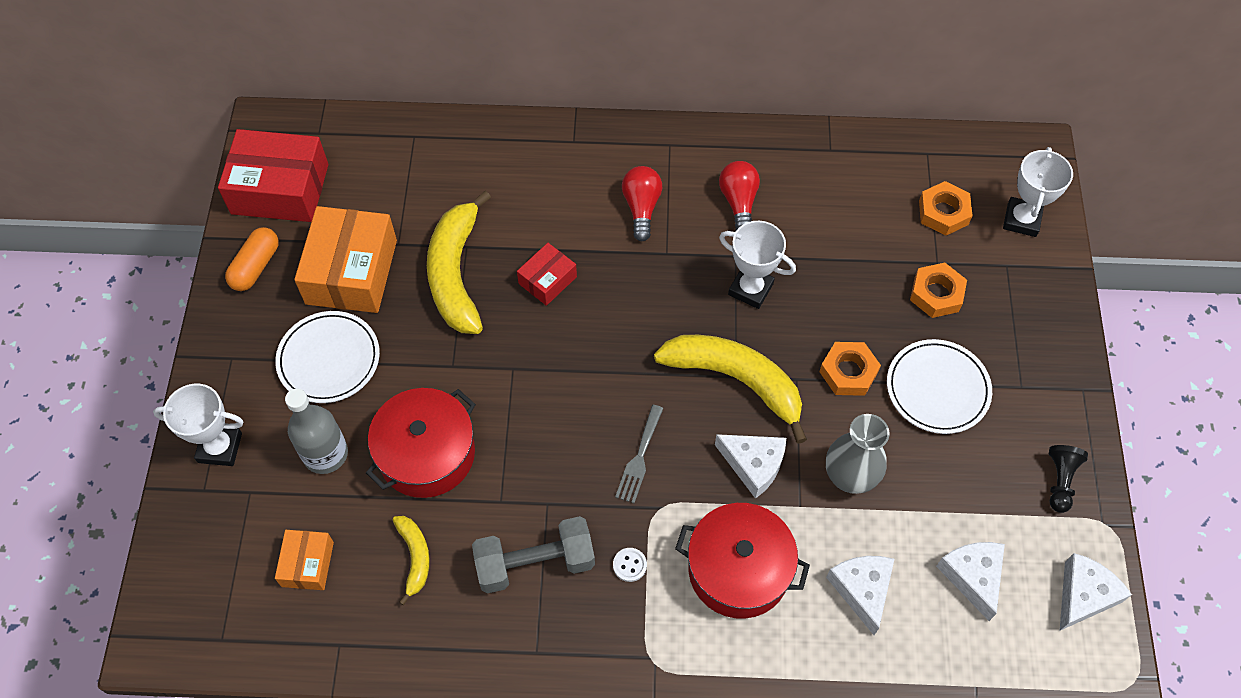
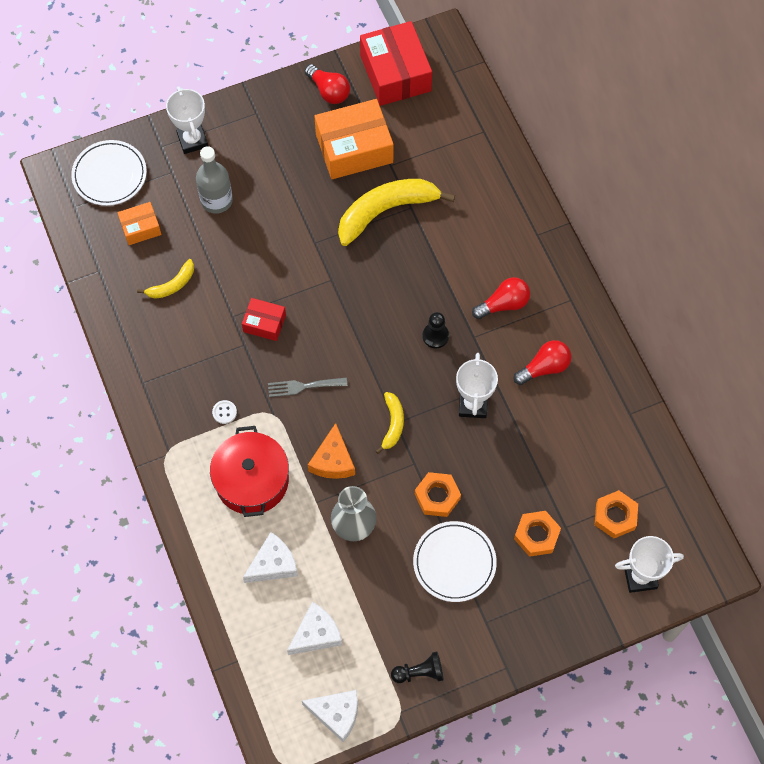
camera: 65 degrees right, 5 degrees up
orange capsule [225,227,279,291] -> red light bulb [305,64,350,104]
white plate [275,311,380,403] -> white plate moved to [71,140,147,206]
red pot [366,388,476,498] -> none
grey dumbbell [472,516,595,593] -> none
red box [517,243,577,306] -> red box moved to [242,298,286,341]
yellow banana [654,335,807,444] -> yellow banana [376,392,404,454], size x0.50
white cheese [715,434,786,499] -> orange cheese [308,423,355,479]
none -> black pawn [422,312,449,348]

